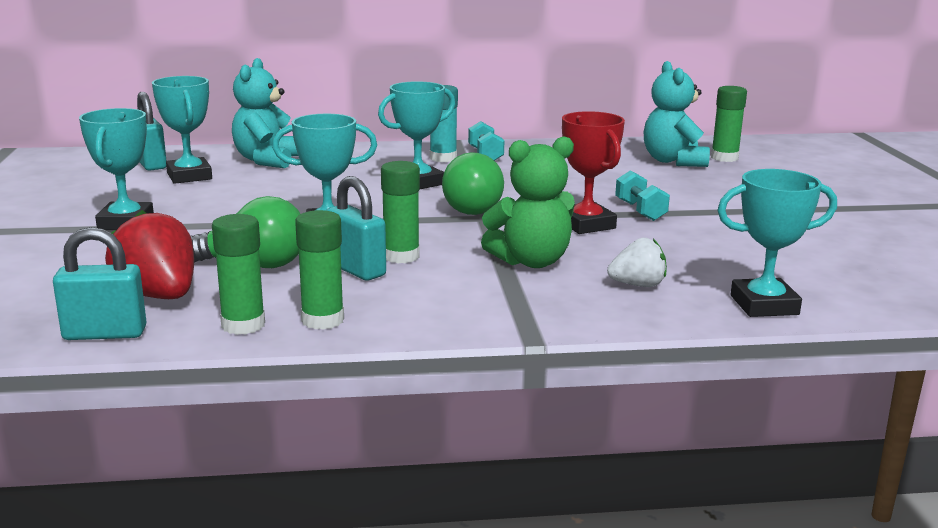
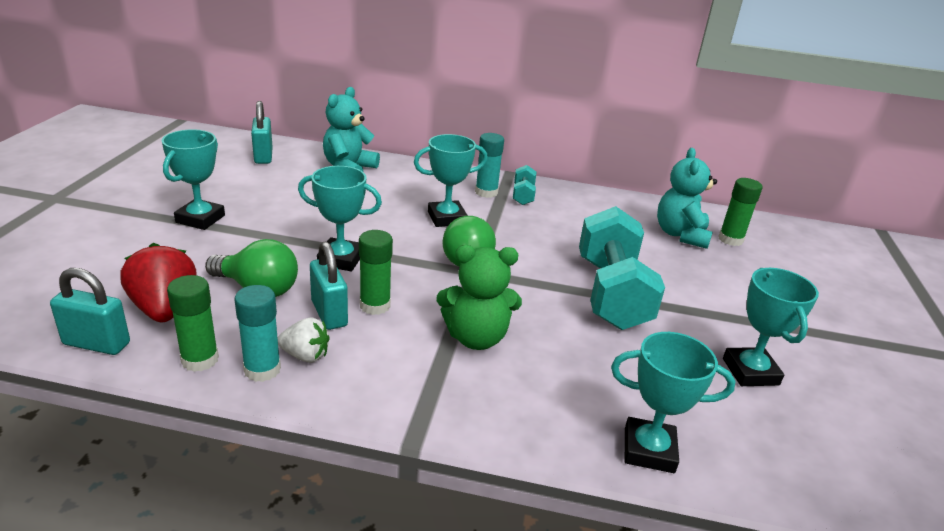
camera: 15 degrees right, 10 degrees up
turquoise trophy [152,76,212,184] -> turquoise trophy moved to [723,268,819,386]
green glue stick [295,210,344,330] -> turquoise glue stick [234,285,281,382]
red trophy [562,111,625,234] -> none
white strawberry [607,238,667,287] -> white strawberry moved to [278,317,330,363]
turquoise dumbbell [615,170,670,221] -> turquoise dumbbell [579,206,665,330], size x2.25

